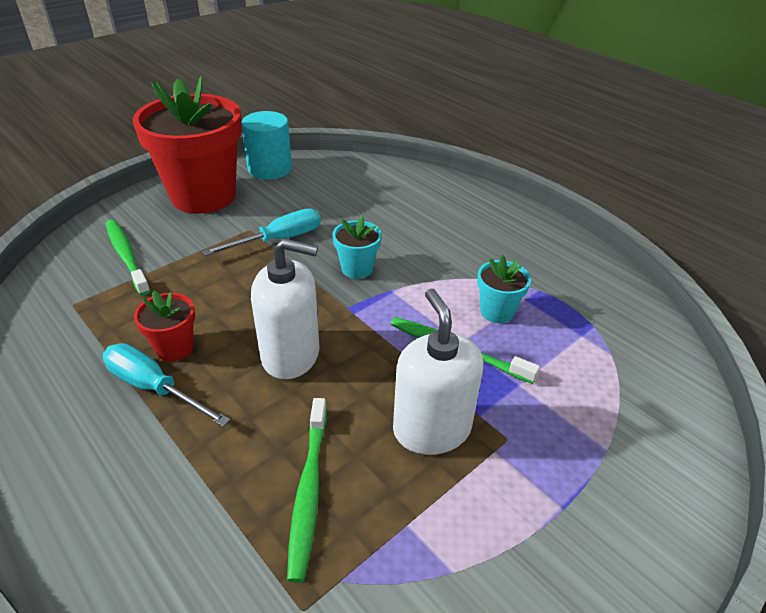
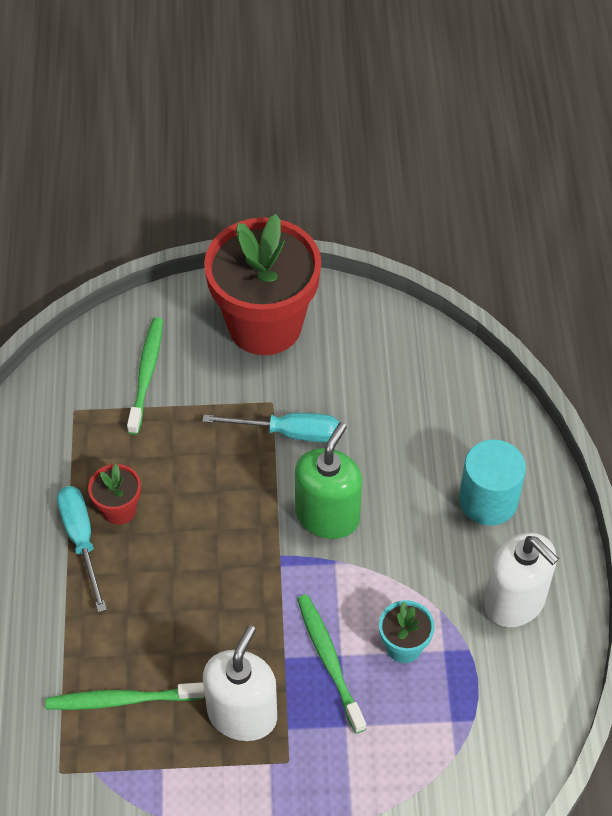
camera: 40 degrees right, 15 degrees up
turquoise cylinder [241,111,292,179] -> turquoise cylinder moved to [459,439,526,526]
white soap dispenser [251,238,320,379] -> white soap dispenser moved to [484,533,559,627]
green toothbrush [287,398,327,583] -> green toothbrush turned 45 degrees clockwise [45,682,205,710]
turquoise flower pot [333,216,382,279] -> green soap dispenser [295,422,362,539]

